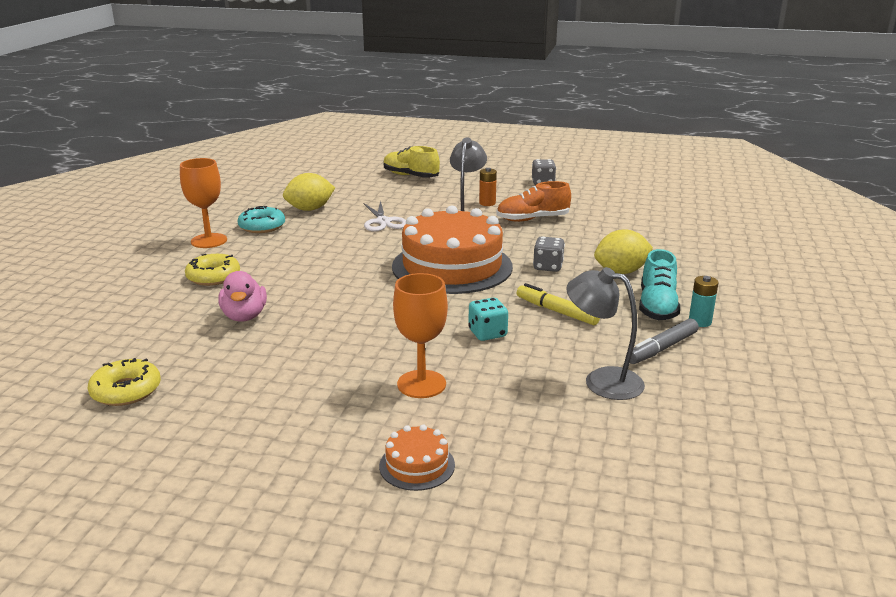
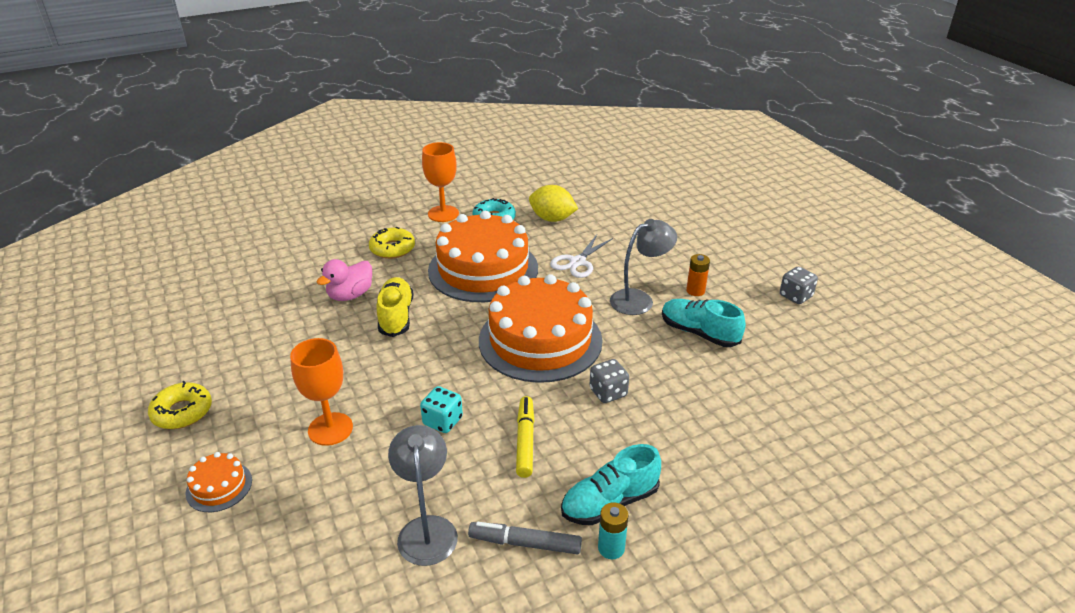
camera: 50 degrees right, 10 degrees up
yellow donut [88,358,161,406] -> yellow donut moved to [148,381,212,429]
yellow shoe [384,146,440,178] -> yellow shoe moved to [377,277,413,337]
orange shoe [497,181,571,222] -> turquoise shoe [662,299,746,347]
yellow lemon [594,229,653,274] -> none
none -> orange cake [428,211,538,302]

